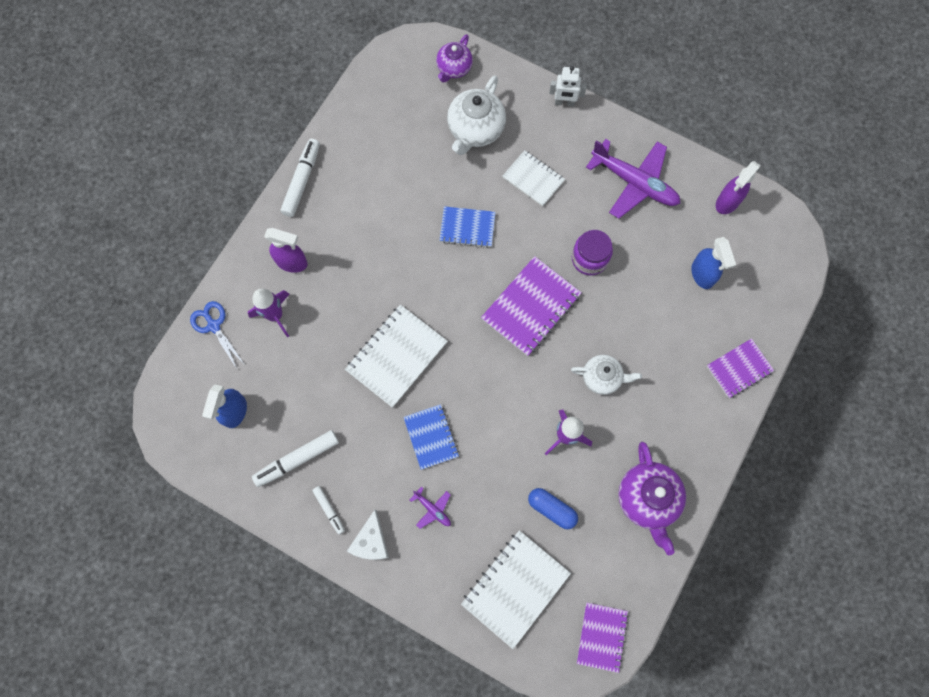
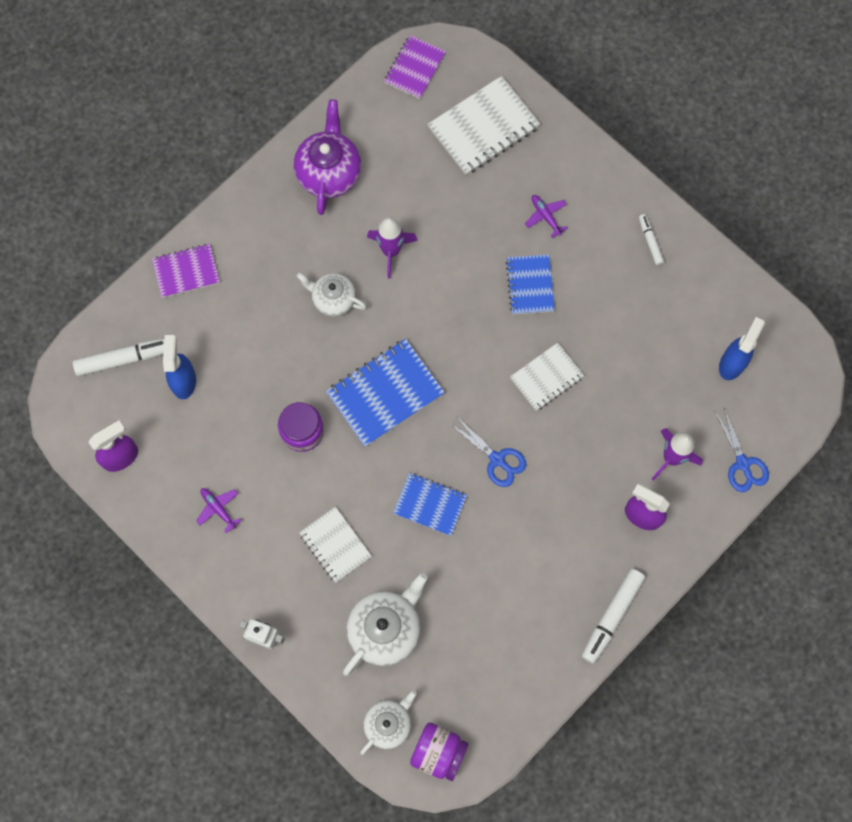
camera: 165 degrees left, 0 degrees up
white marker [252,430,339,487] -> white marker moved to [73,338,165,376]
white notebook [345,305,448,408] -> white notebook [510,343,584,411], size x0.63
white cheese [347,509,389,560] -> none
purple teapot [436,34,473,83] -> white teapot [360,690,417,755]
purple notebook [481,256,582,356] -> blue notebook [326,339,445,447]
blue capsule [528,488,578,529] -> none
purple plane [586,139,681,219] -> purple plane [196,488,242,533], size x0.44
none -> purple jar [410,722,469,781]
none -> blue scissors [449,416,526,487]

